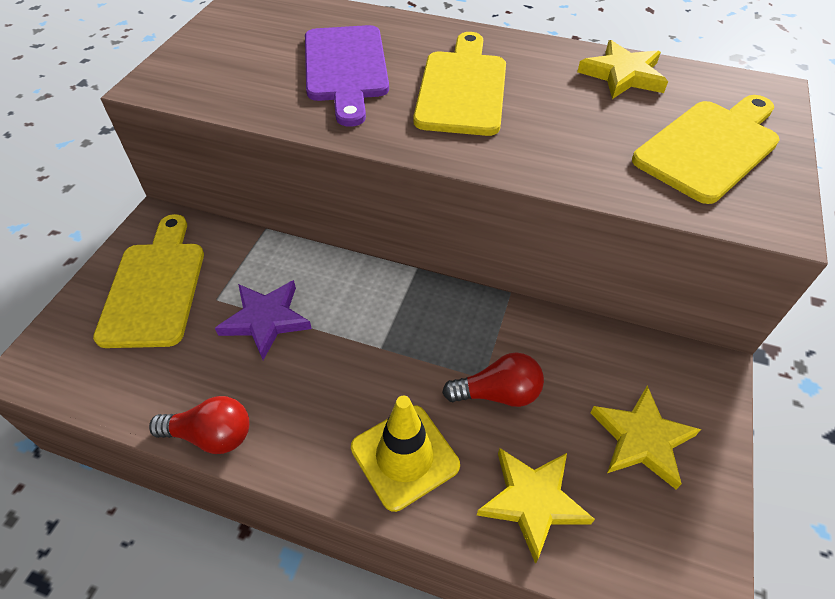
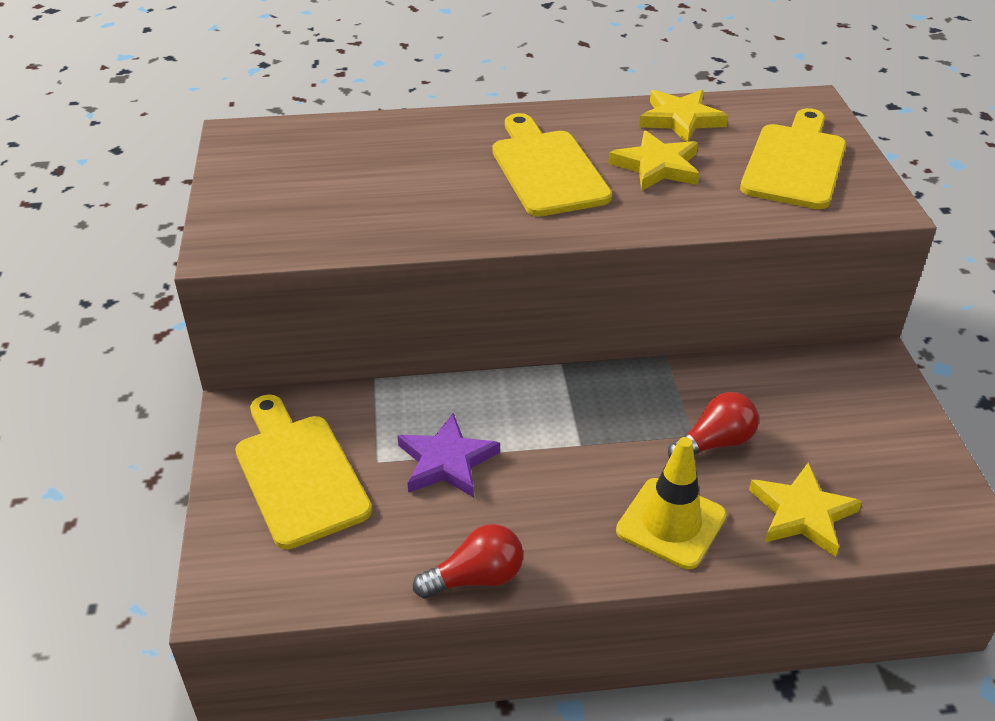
camera: 25 degrees left, 10 degrees down
purple cutting board [305,25,389,127] -> none
yellow star [591,385,701,489] -> yellow star moved to [608,130,699,191]

